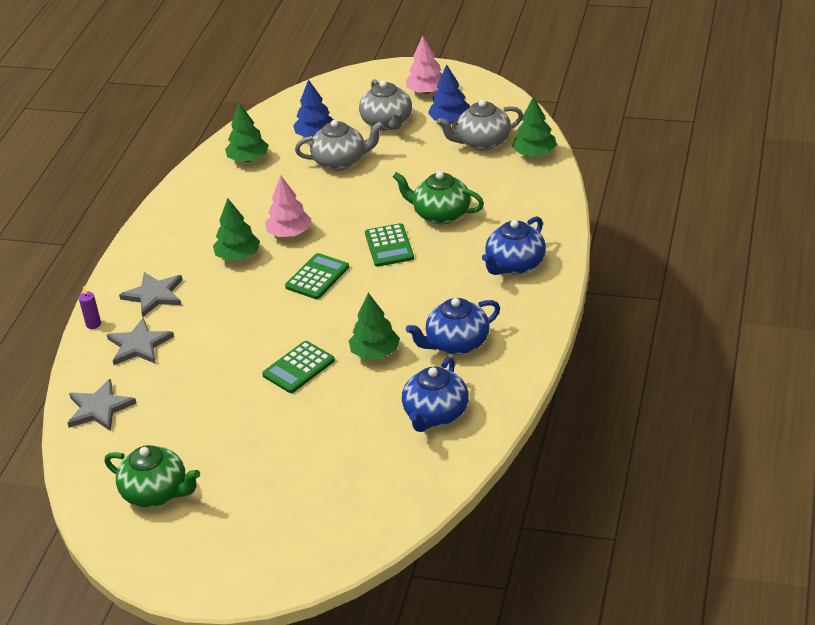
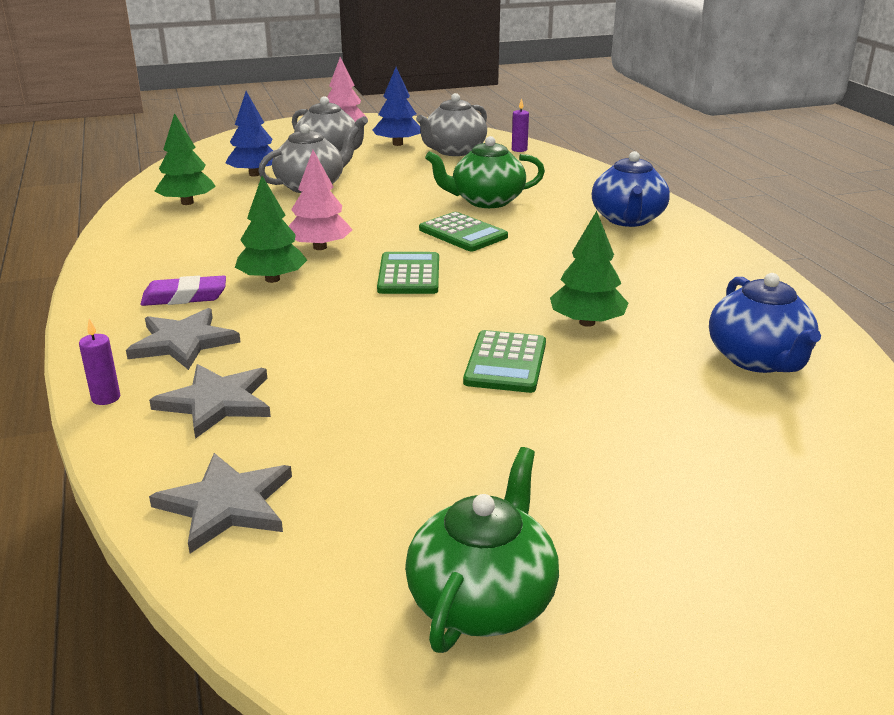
camera: 35 degrees left, 10 degrees down
green teapot [104,445,200,508] -> green teapot turned 60 degrees counterclockwise [405,447,559,653]
blue teapot [406,298,500,355] -> none
green tree [512,96,557,157] -> purple candle [512,98,529,152]
none -> purple eraser [140,275,226,306]

